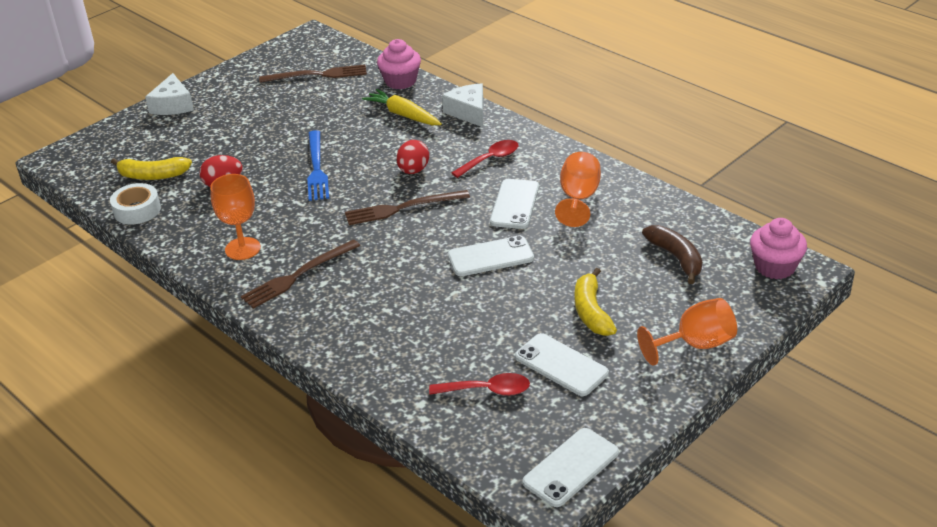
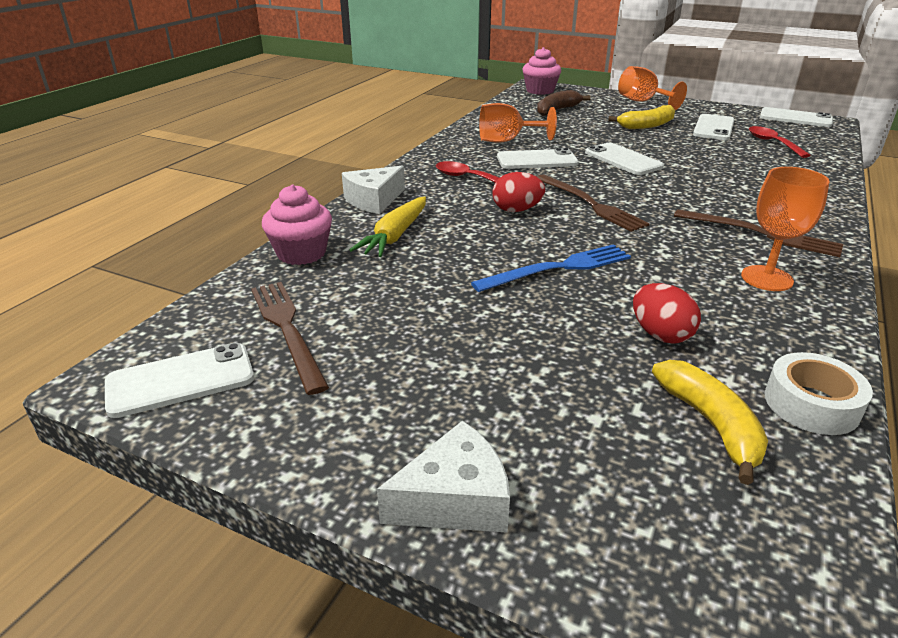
camera: 110 degrees left, 5 degrees down
none -> white phone [105,343,254,418]

